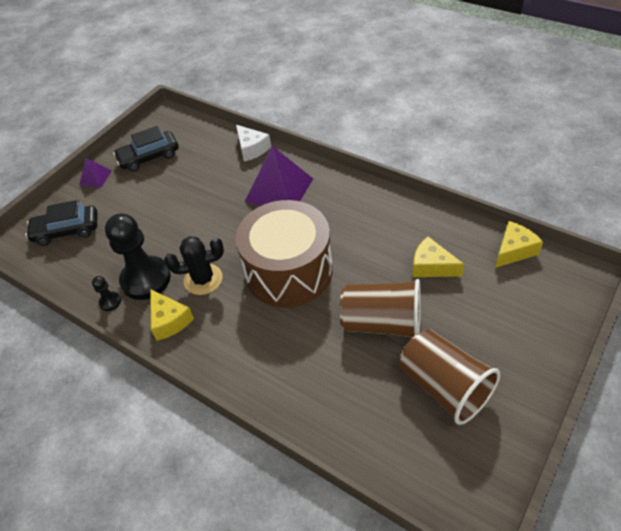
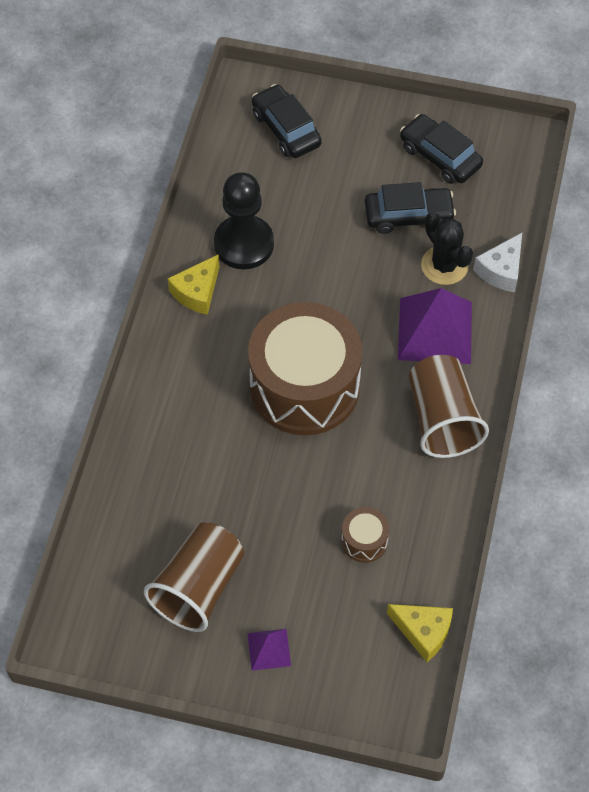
camera: 65 degrees right, 10 degrees up
purple pyramid [79,158,112,188] -> purple pyramid moved to [247,629,291,671]
black pawn [92,276,121,311] -> none
black cactus [164,236,224,295] -> black cactus moved to [421,212,473,285]
brown cup [340,279,421,338] -> brown cup moved to [409,355,489,458]
yellow cheese [412,237,464,277] -> brown drum [341,507,389,562]
none -> black car [365,182,456,234]

